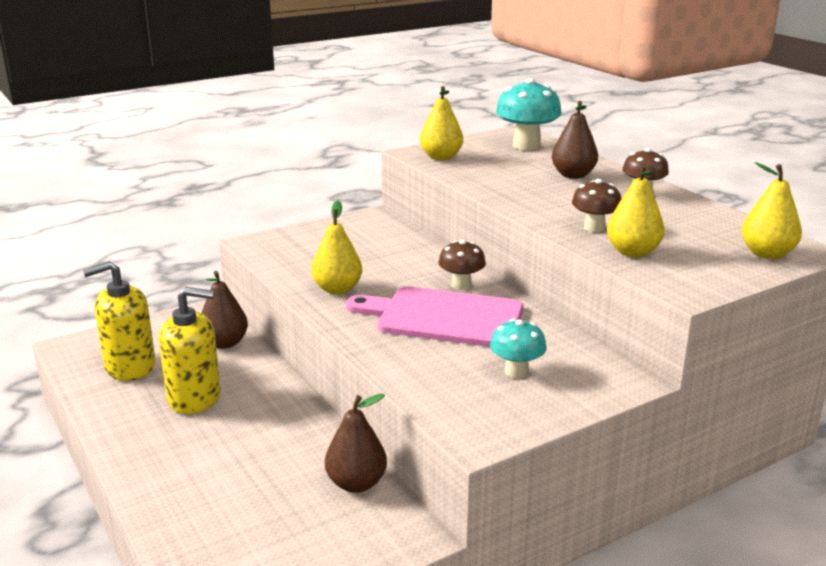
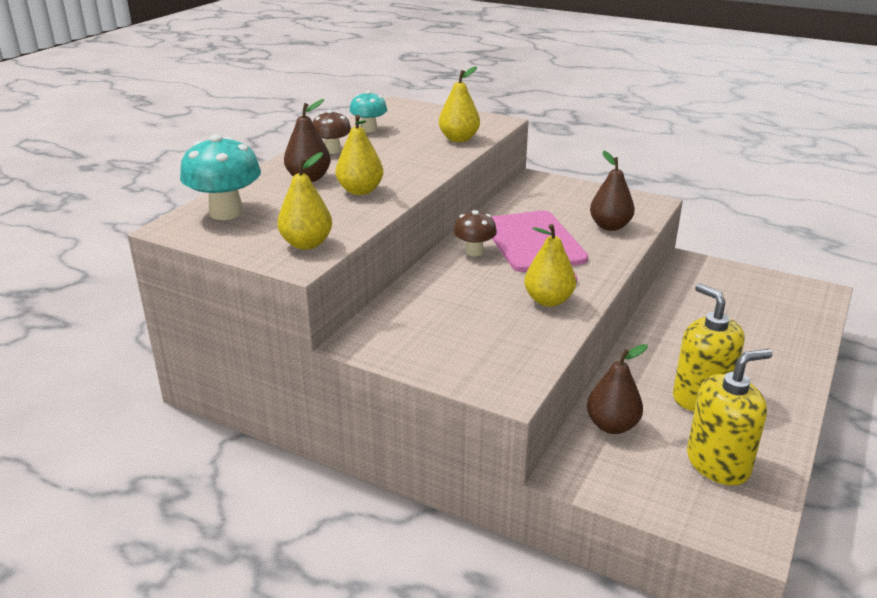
camera: 120 degrees left, 5 degrees up
yellow soap dispenser [83,261,156,381] -> yellow soap dispenser turned 60 degrees counterclockwise [687,349,772,485]
brown pear [325,393,387,493] -> brown pear moved to [590,151,635,231]
turquoise mushroom [490,319,547,379] -> turquoise mushroom moved to [349,91,387,133]
brown mushroom [572,179,621,232] -> none
yellow pear [742,162,802,259] -> yellow pear moved to [336,115,383,195]

